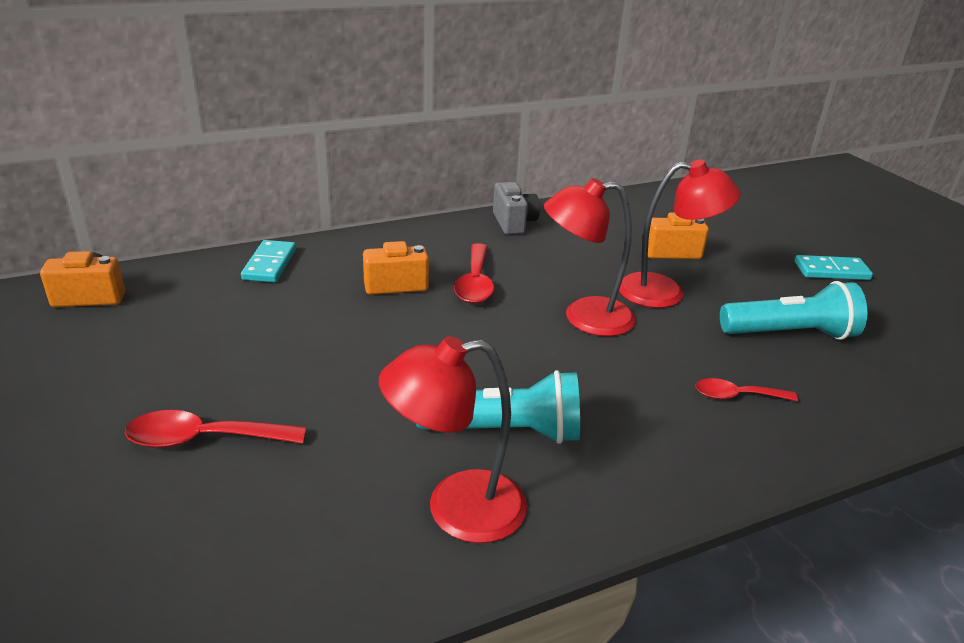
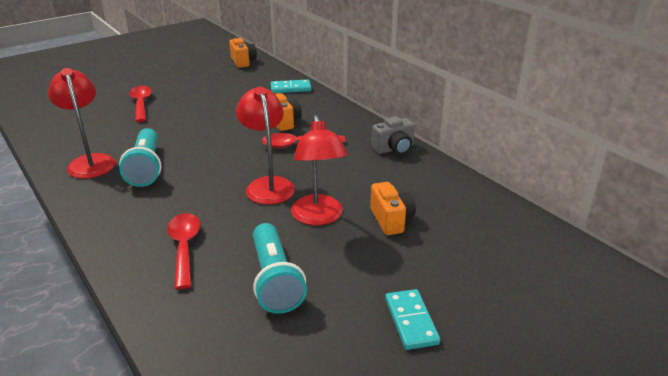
camera: 80 degrees right, 0 degrees up
red spoon [696,378,798,401] -> red spoon [167,213,201,289], size x1.50

